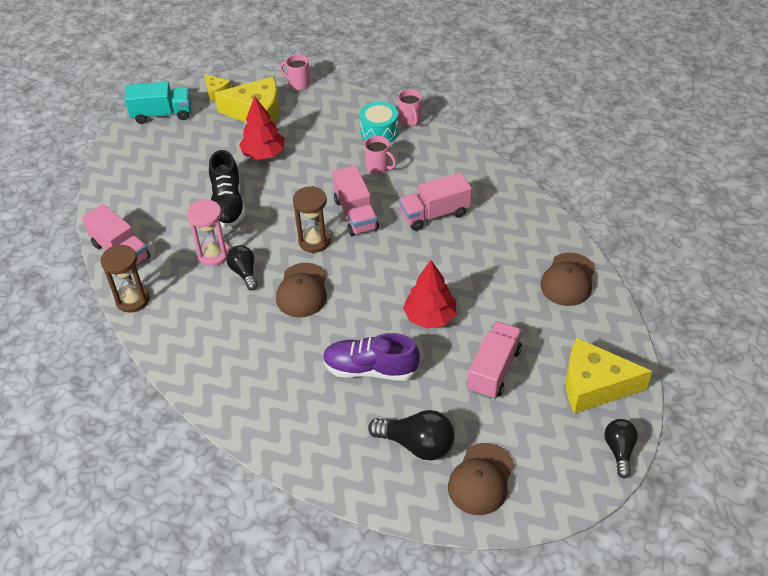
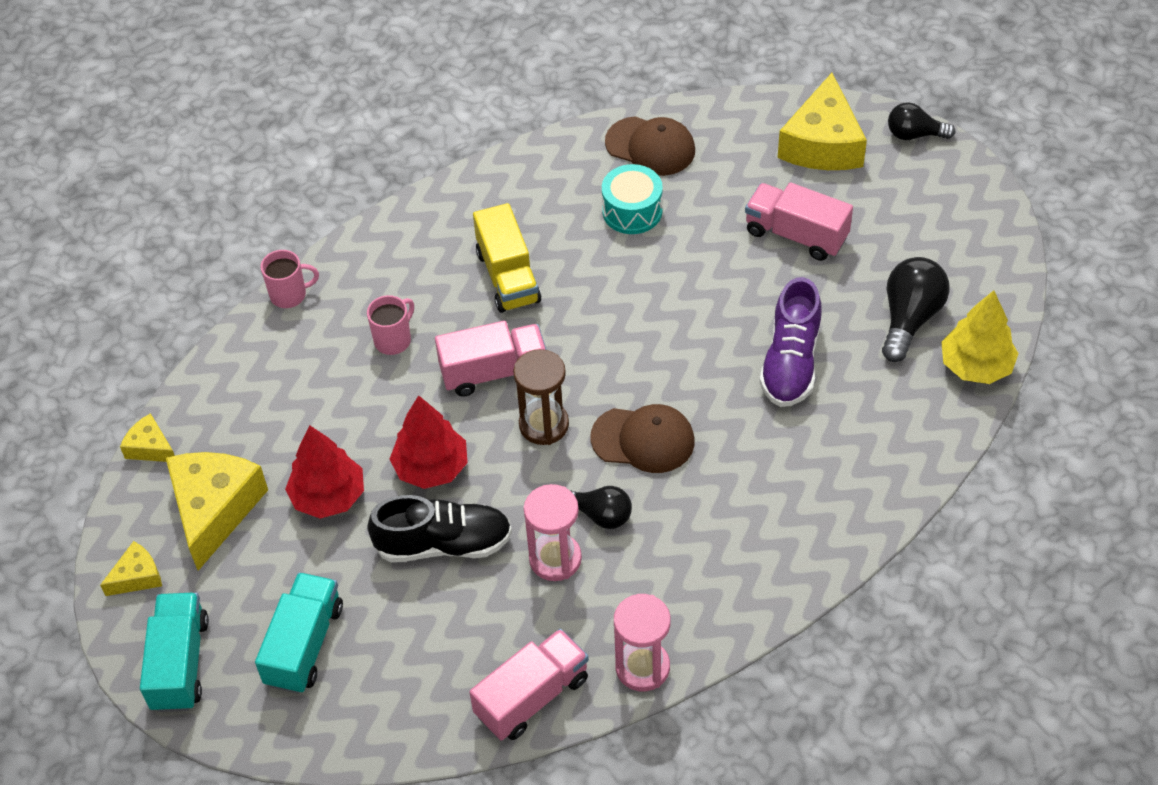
camera: 85 degrees left, 5 degrees up
brown hourglass [100,244,150,313] -> pink hourglass [614,594,671,691]
black light bulb [226,245,258,291] -> black light bulb turned 135 degrees counterclockwise [570,486,632,529]
pink mug [280,54,310,90] -> yellow cheese [120,413,175,462]
turquoise drum [359,102,398,142] -> turquoise drum moved to [602,164,663,234]
pink truck [399,172,472,231] -> yellow truck [473,203,541,313]
red tree [403,260,456,329] -> red tree moved to [390,395,468,489]
brown cap [448,443,514,515] -> none
none -> turquoise truck [255,572,343,694]
none -> yellow tree [941,290,1019,384]

